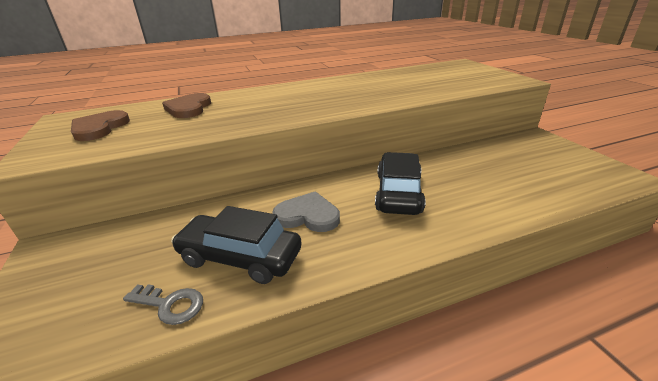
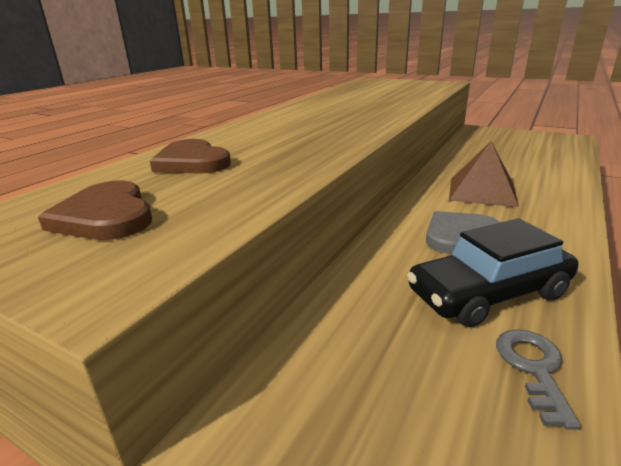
camera: 40 degrees left, 5 degrees down
grey key [123,284,203,325] -> grey key turned 60 degrees counterclockwise [496,330,581,430]
black car [375,152,426,215] -> brown pyramid [449,141,519,207]

